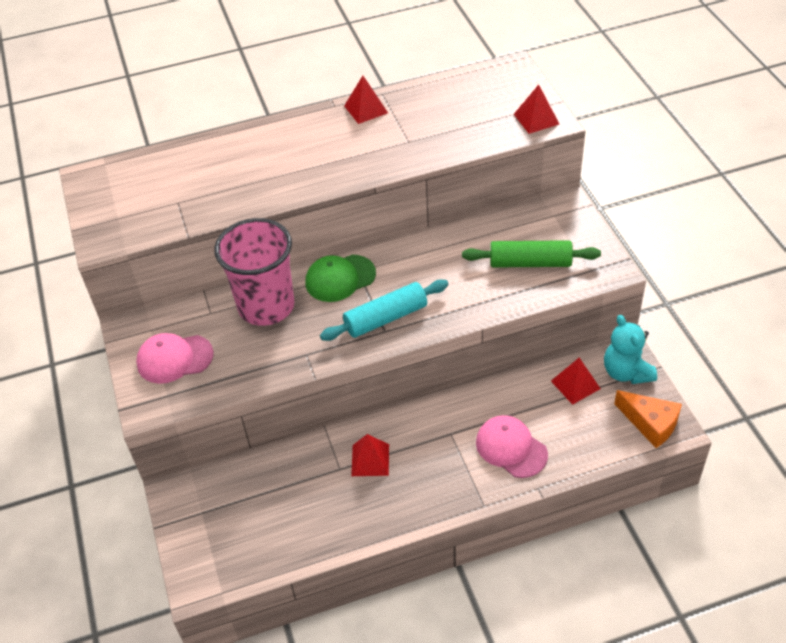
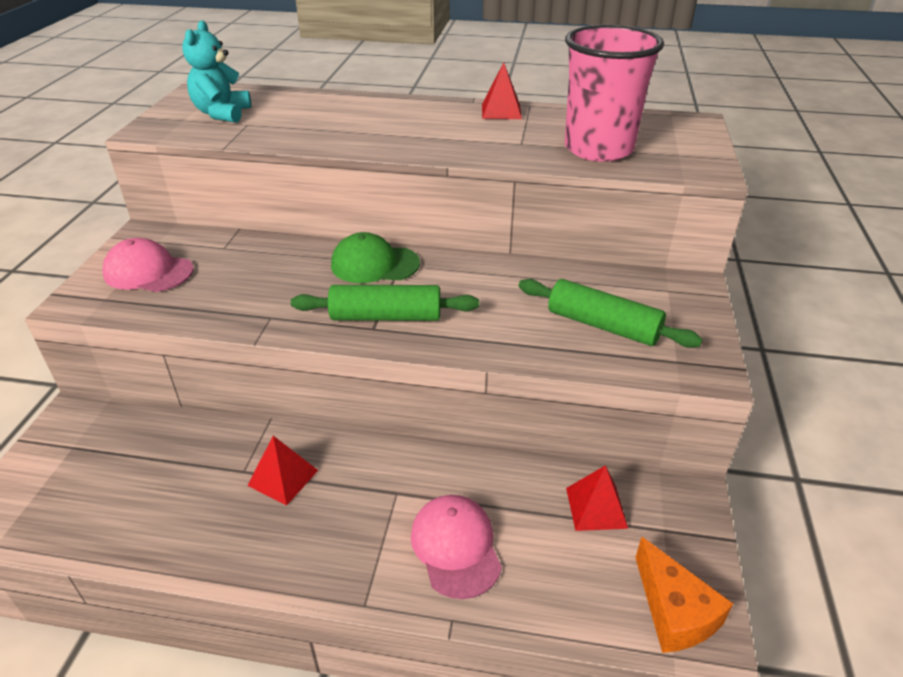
camera: 25 degrees right, 10 degrees down
pink cup [214,218,294,326] -> pink cup moved to [565,25,664,162]
turquoise rolling pin [320,279,449,341] -> green rolling pin [291,285,479,321]
red pyramid [514,85,559,134] -> none
turquoise teddy bear [604,315,657,384] -> turquoise teddy bear moved to [182,20,251,123]

